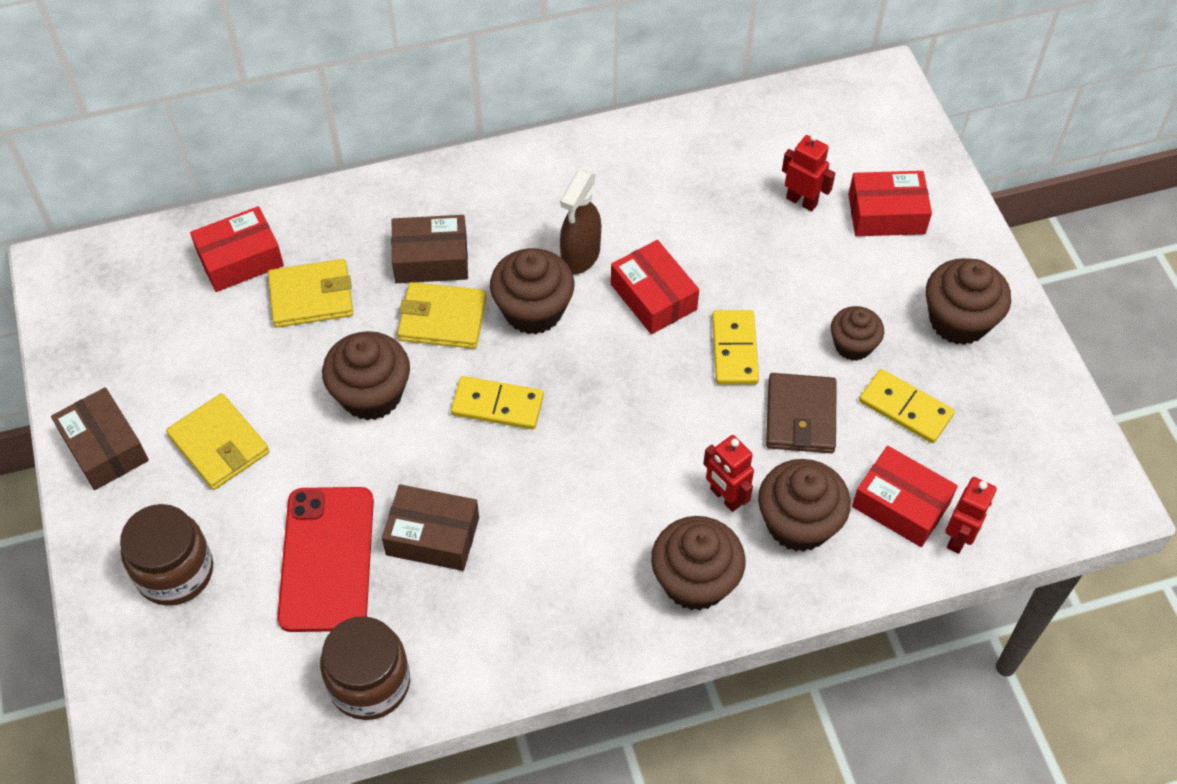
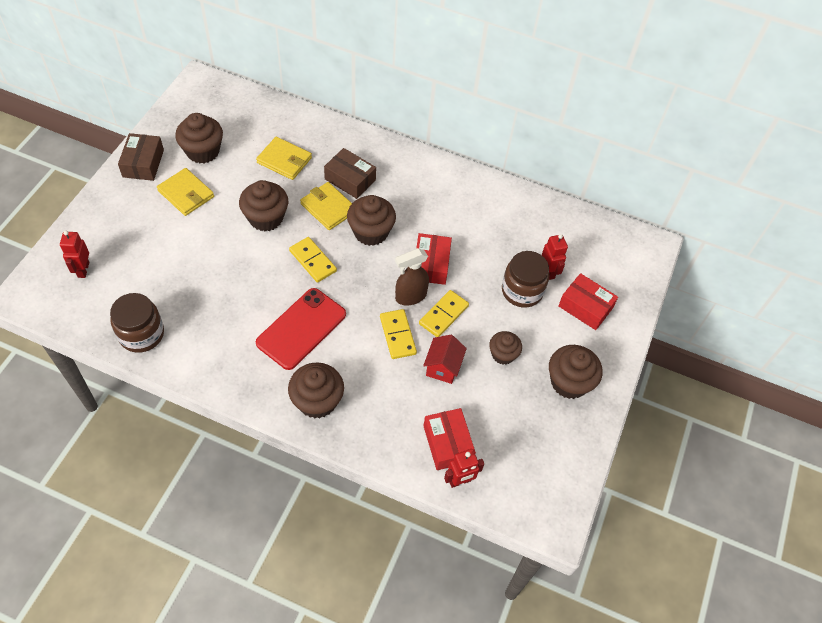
camera: 35 degrees right, 0 degrees up
brown jar [120,504,213,606] -> brown jar moved to [502,251,549,308]
yellow wallet [166,393,269,490] -> yellow wallet turned 45 degrees counterclockwise [157,168,214,216]
red box [190,206,284,292] -> none
red phone [277,487,374,632] -> red phone moved to [256,288,346,370]
brown box [382,484,479,571] -> none
brown spray bottle [560,169,601,274] -> brown spray bottle moved to [395,248,429,305]
red robot [703,435,754,512] -> red robot moved to [60,231,89,278]
brown cupcake [758,459,851,552] -> brown cupcake moved to [175,113,223,163]
brown wallet [766,373,837,453] -> red house [423,335,467,384]
yellow domino [859,369,955,443] -> yellow domino moved to [380,309,417,359]

